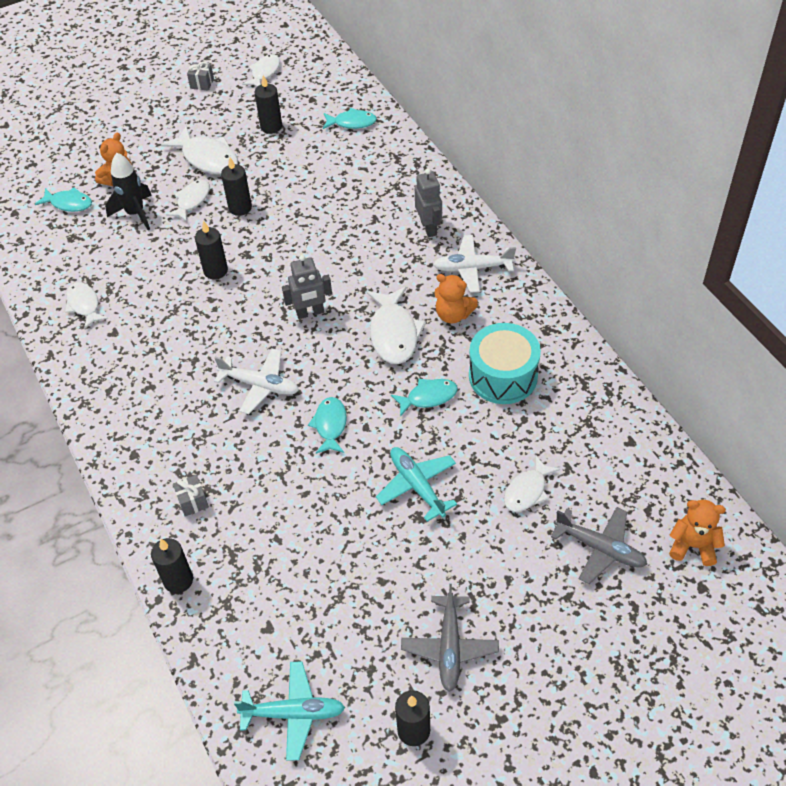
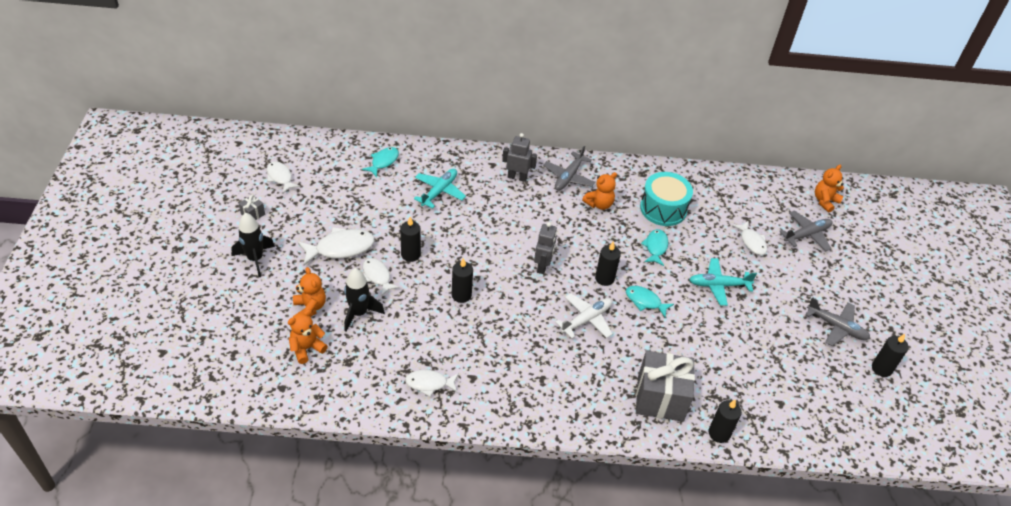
camera: 65 degrees left, 5 degrees down
turquoise fish [35,188,92,212] -> orange teddy bear [288,309,328,364]
grey gift [173,475,209,517] -> grey gift [636,351,695,422], size x2.41
turquoise plane [234,662,345,761] -> turquoise plane moved to [414,169,466,208]
black candle [255,75,282,134] -> black candle moved to [595,241,621,286]
white fish [366,287,426,364] -> none
white plane [433,235,516,293] -> grey plane [543,146,595,191]
none -> black rocket [231,213,275,277]

